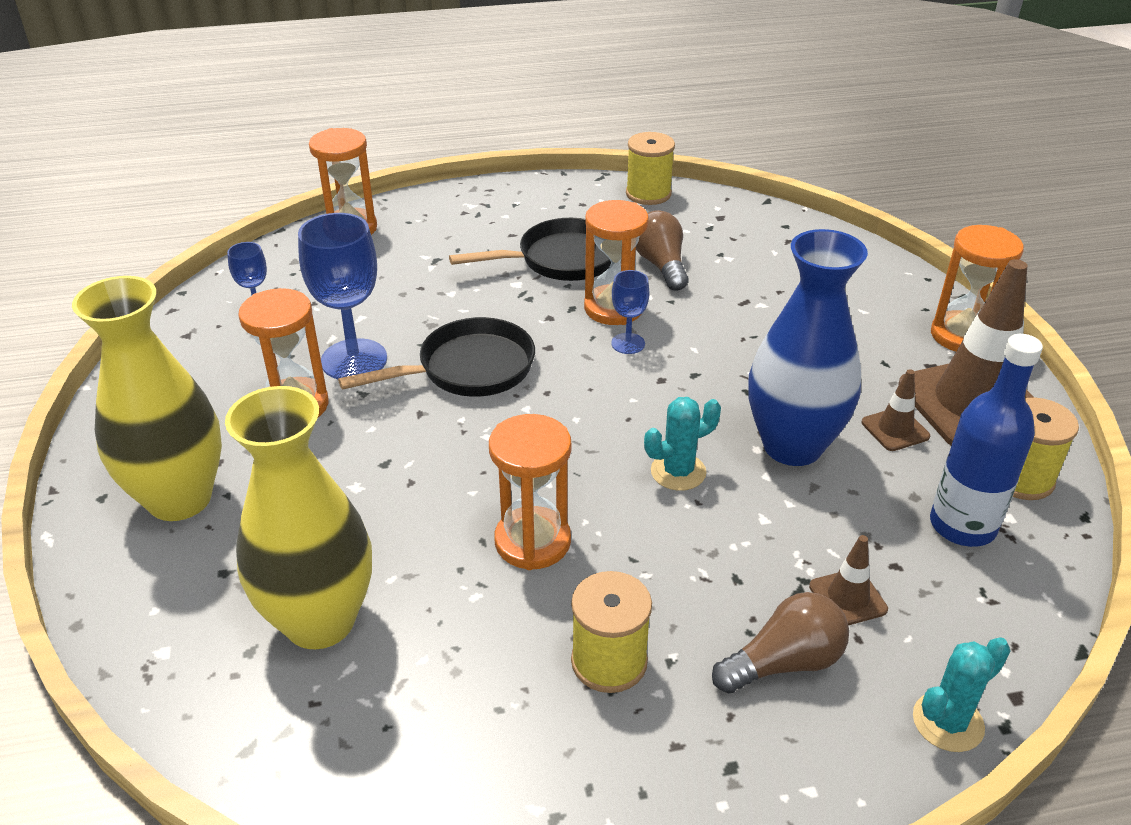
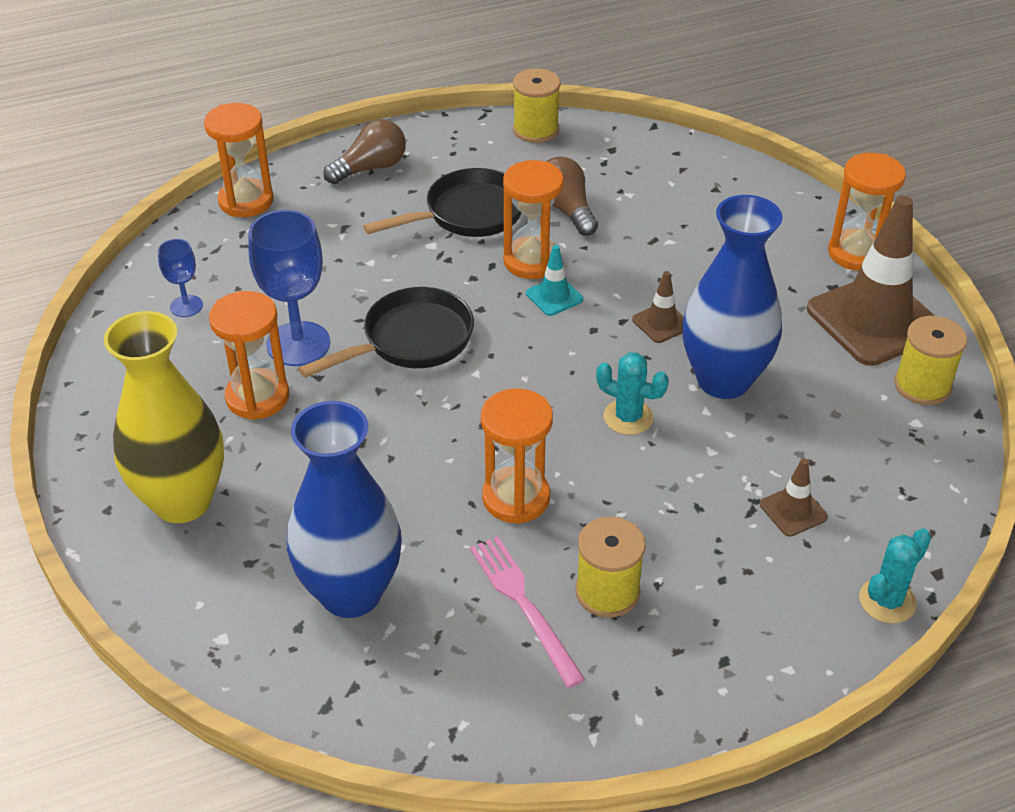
camera: 10 degrees left, 5 degrees up
yellow vase [225,386,372,649] -> blue vase [287,401,402,618]
blue goblet [611,270,650,354] -> turquoise traffic cone [526,245,583,316]
turquoise cactus [644,397,721,491] -> turquoise cactus turned 60 degrees clockwise [596,352,669,435]
brown light bulb [712,592,849,693] -> brown light bulb moved to [323,119,406,184]
brown traffic cone [862,369,930,451] -> brown traffic cone moved to [632,271,684,343]
blue bottle [930,334,1043,547] -> none
none -> pink fork [470,536,585,688]

